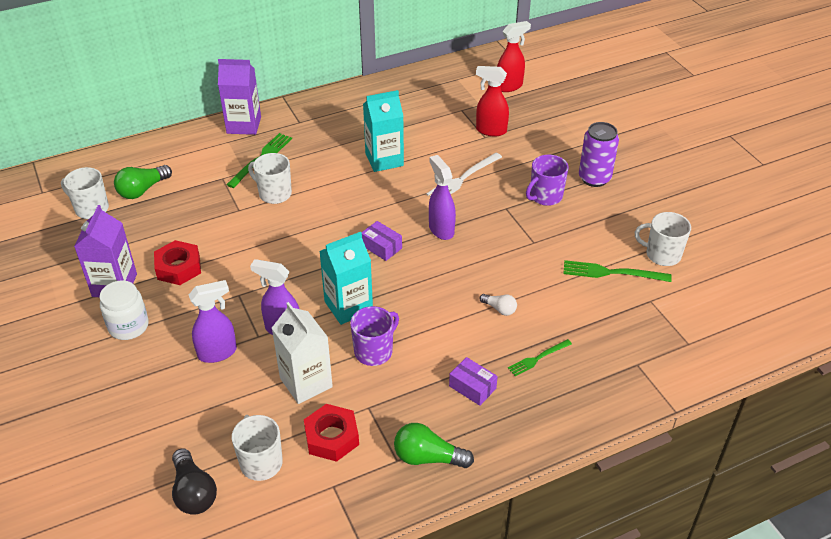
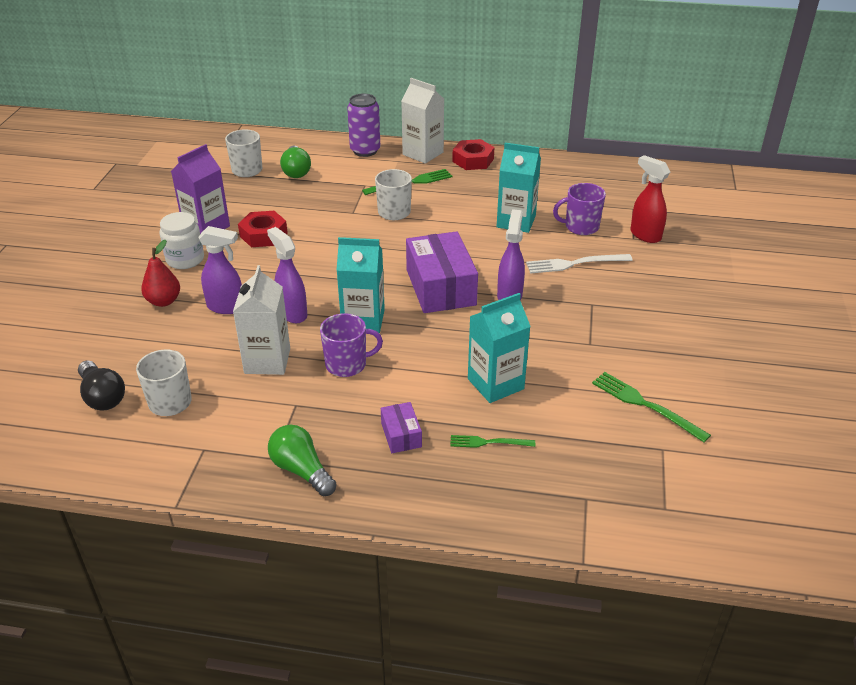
camera: 35 degrees right, 5 degrees down
green light bulb [114,165,172,199] -> green light bulb turned 90 degrees counterclockwise [280,146,311,178]
black light bulb [172,448,217,515] -> black light bulb turned 45 degrees counterclockwise [78,360,125,411]
purple carton [218,59,261,135] -> white carton [401,78,444,164]
red nut [304,404,359,462] -> red nut moved to [452,139,495,170]
purple box [361,221,402,261] -> purple box [406,231,478,313], size x2.09
white light bulb [479,294,517,316] -> turquoise carton [468,293,531,403]
red spray bottle [497,21,531,92] -> none
purple mug [526,155,569,206] -> purple mug moved to [553,183,606,235]
purple can [579,122,619,187] -> purple can moved to [347,94,380,157]
white mug [635,212,691,266] -> none
none -> red pear [141,240,180,307]

